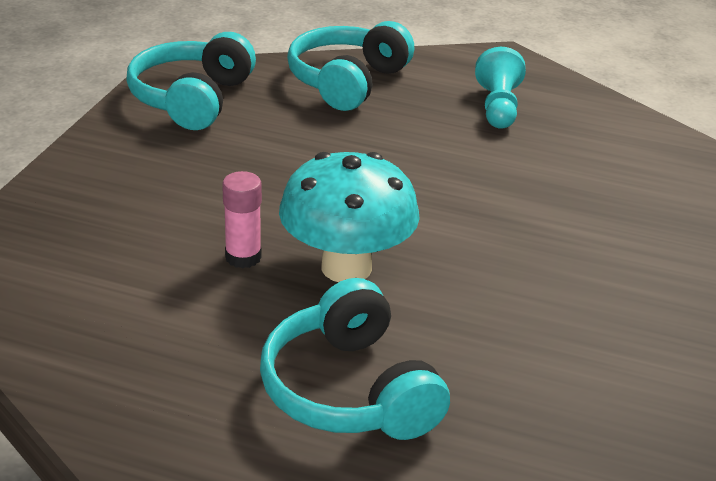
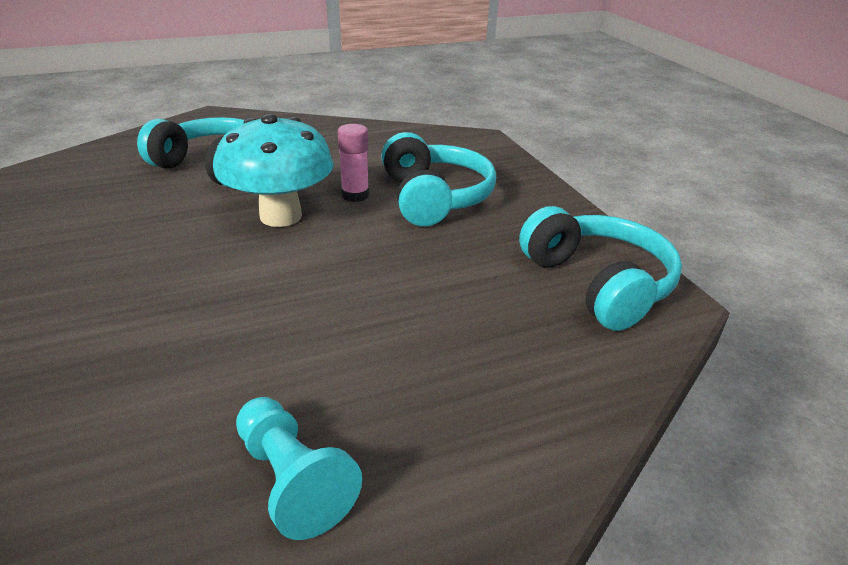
camera: 140 degrees right, 0 degrees up
turquoise headphones [287,21,414,111] -> turquoise headphones moved to [381,132,496,226]

